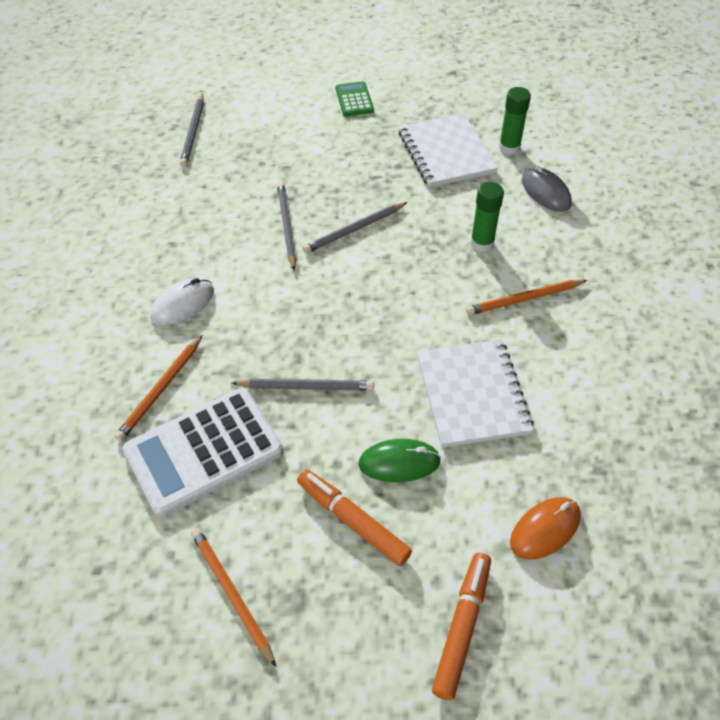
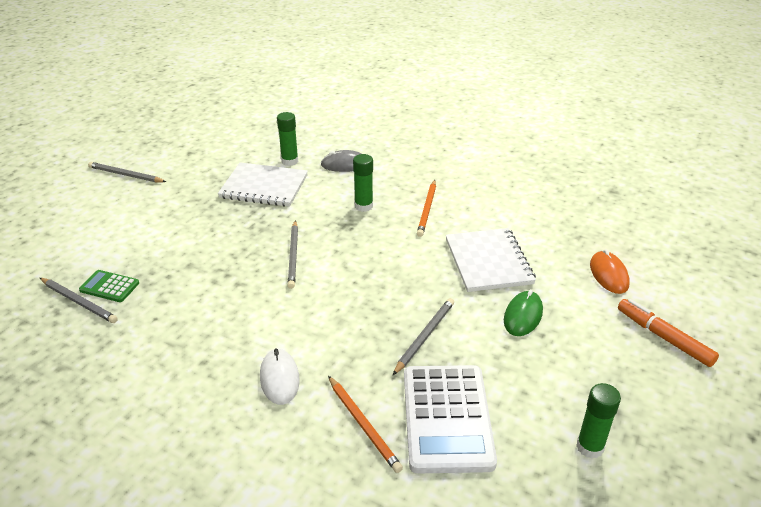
camera: 60 degrees left, 15 degrees down
orange pencil [191,528,276,667] -> green glue stick [576,383,621,459]
grey pencil [277,182,296,270] -> grey pencil moved to [88,162,166,182]
orange marker [297,469,412,566] -> none
green calculator [336,81,374,116] -> green calculator moved to [79,270,139,302]
white notebook [417,339,534,448] -> white notebook turned 60 degrees clockwise [446,228,536,292]

